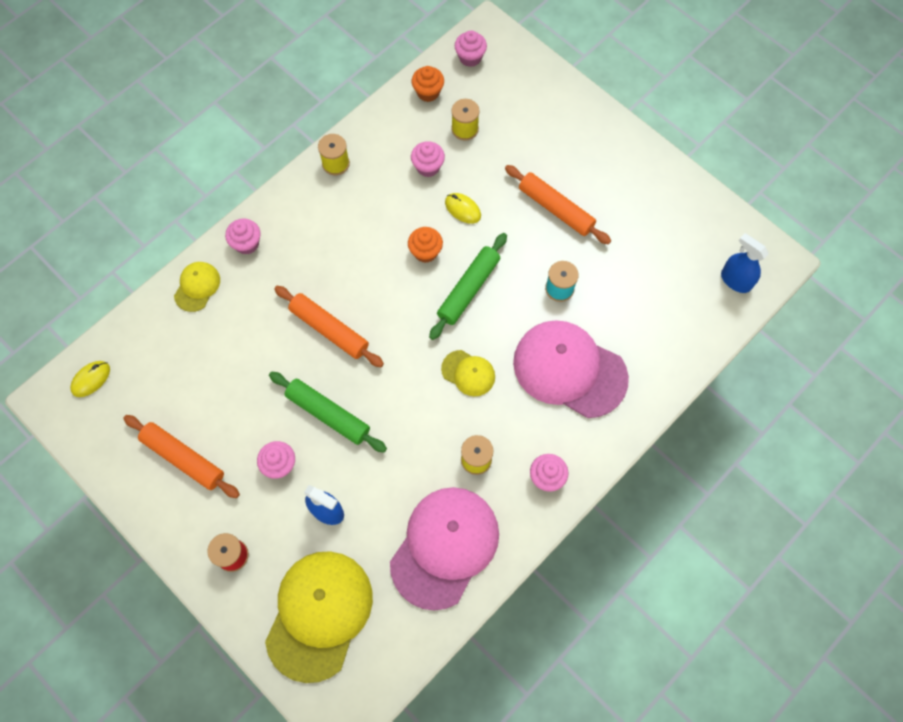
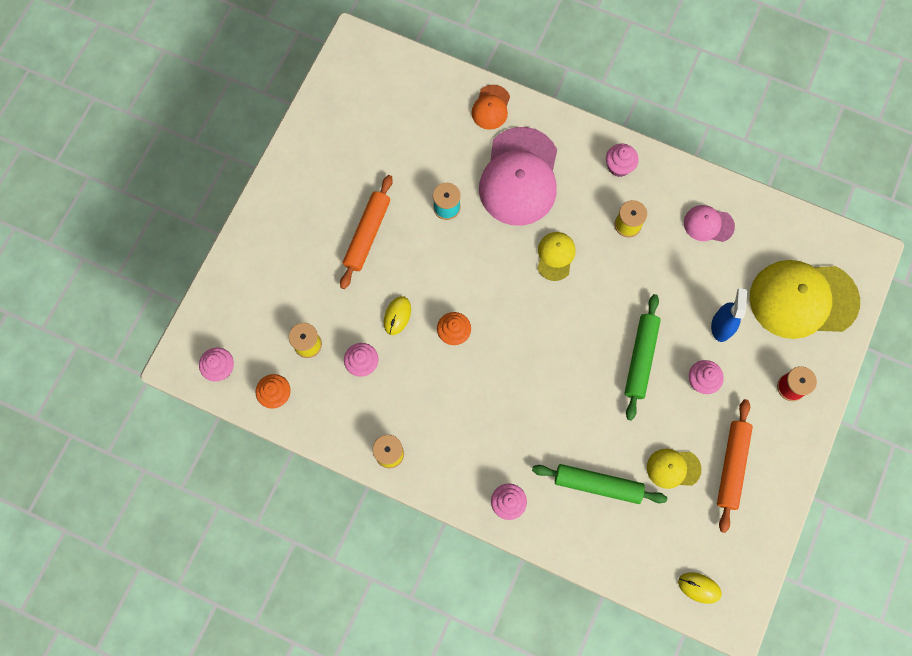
camera: 110 degrees left, 5 degrees up
yellow cap [174,262,220,312] -> yellow cap moved to [647,449,702,489]
orange rolling pin [274,286,384,367] -> none
pink cap [390,487,499,611] -> pink cap [684,205,735,242], size x0.48
green rolling pin [429,233,507,340] -> green rolling pin moved to [532,464,667,504]
blue spray bottle [721,233,768,293] -> none
none -> orange cap [472,85,510,130]

